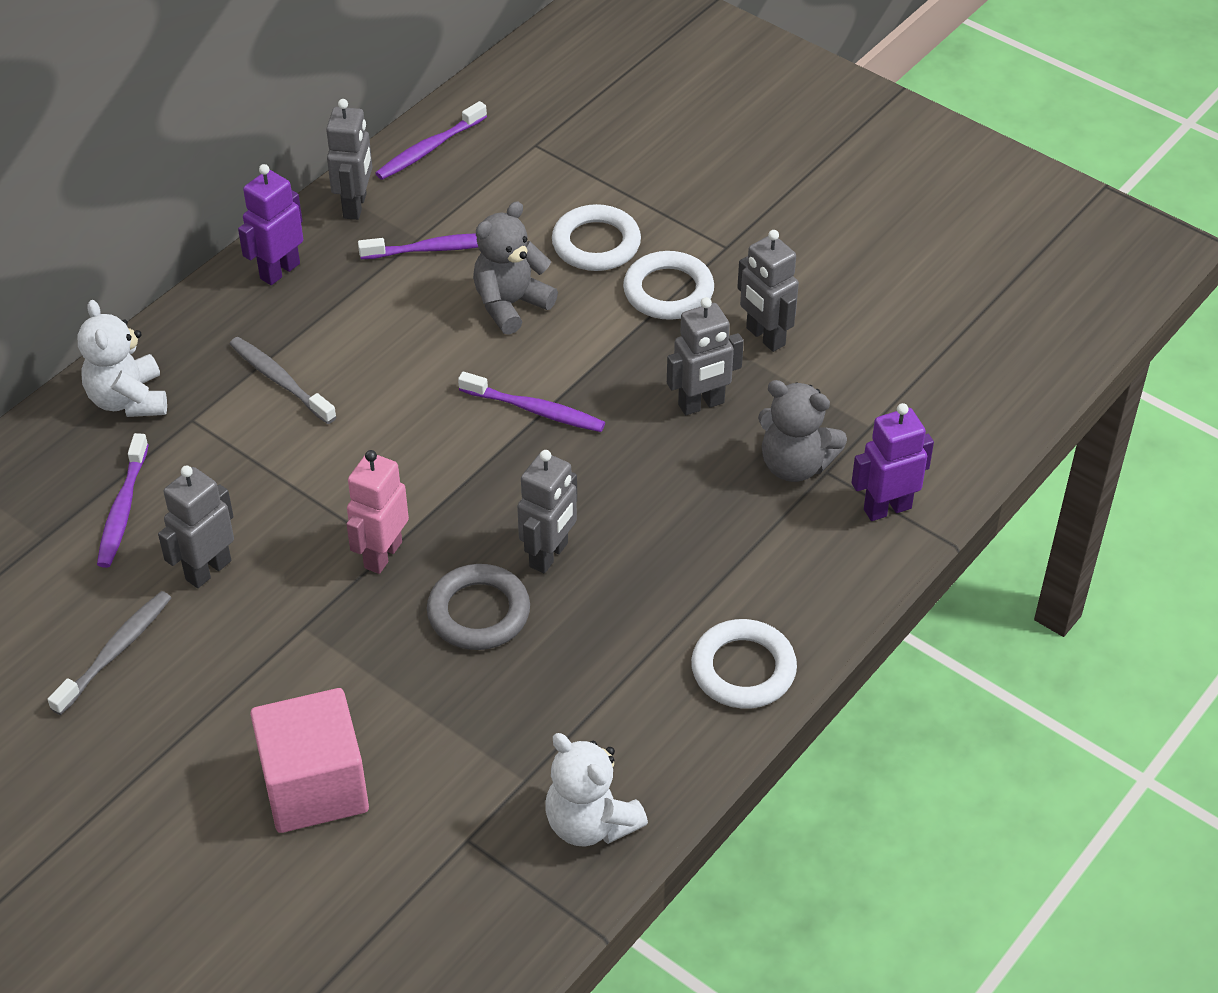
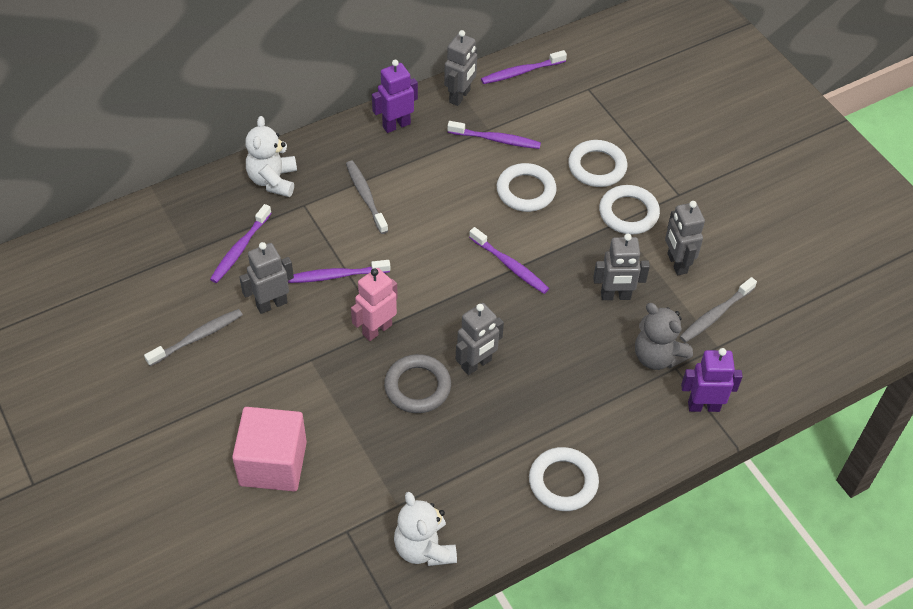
camera: 20 degrees right, 5 degrees up
grey teddy bear [473,201,558,335] -> white ring [497,163,557,212]
none -> purple toothbrush [288,260,391,283]
none -> grey toothbrush [680,277,757,342]

